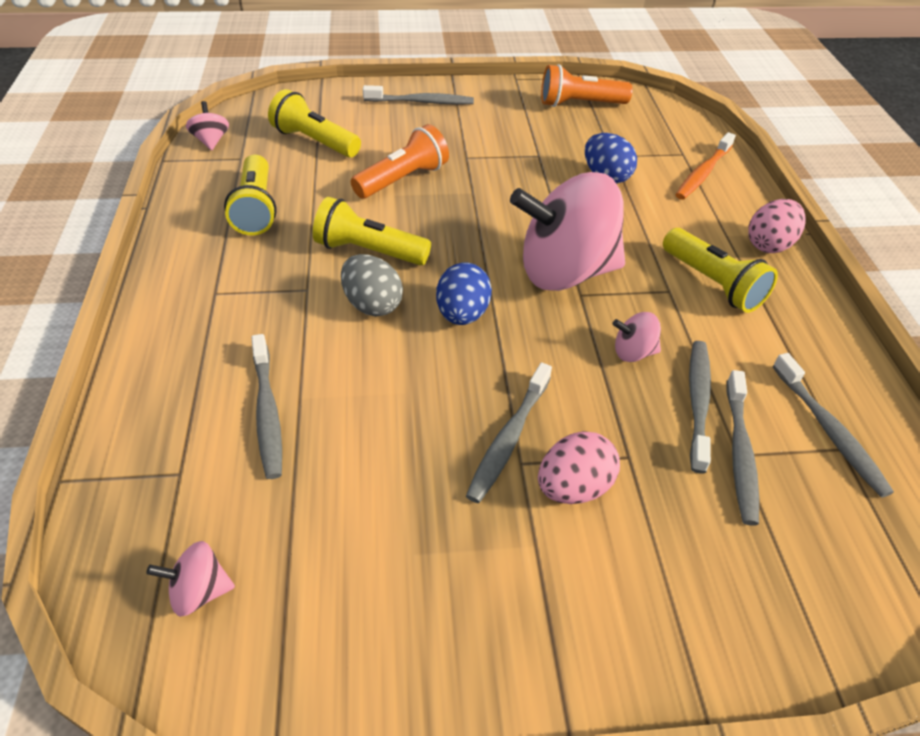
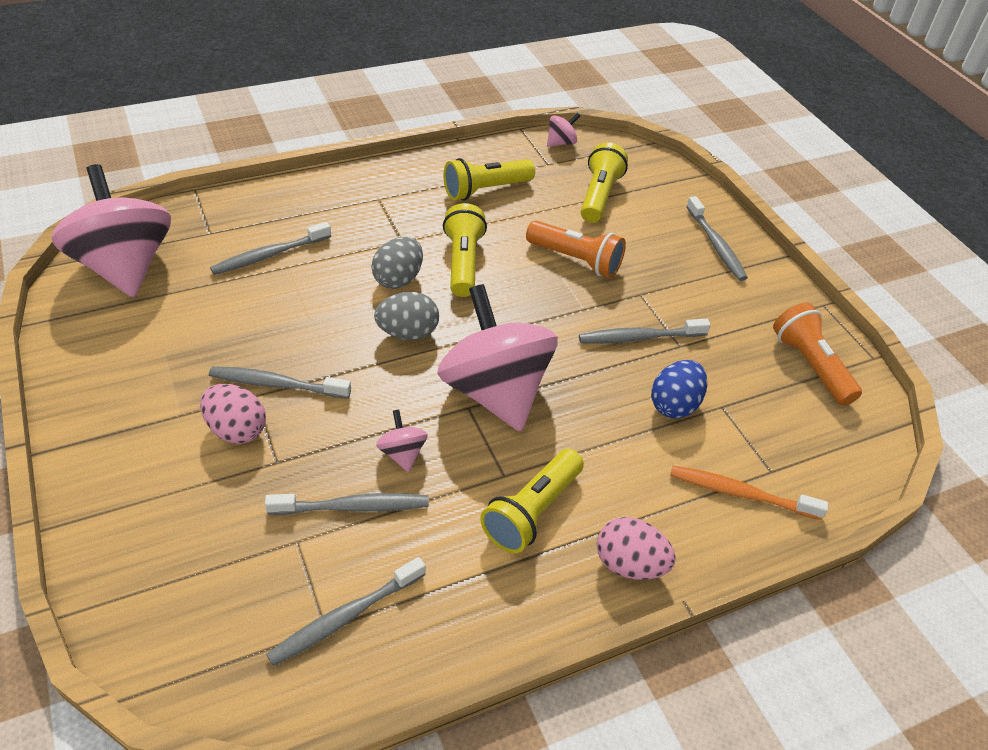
camera: 70 degrees right, 0 degrees up
pink spinning top [146,541,235,617] -> pink spinning top [52,164,171,298], size x2.50
blue egg [436,263,492,325] -> grey egg [374,292,439,340]
grey toothbrush [726,370,759,526] -> grey toothbrush moved to [579,319,711,344]

